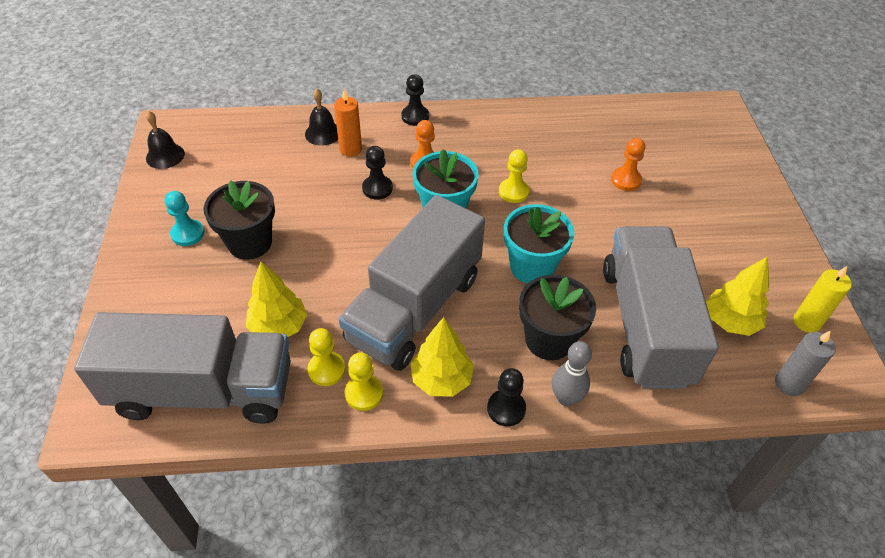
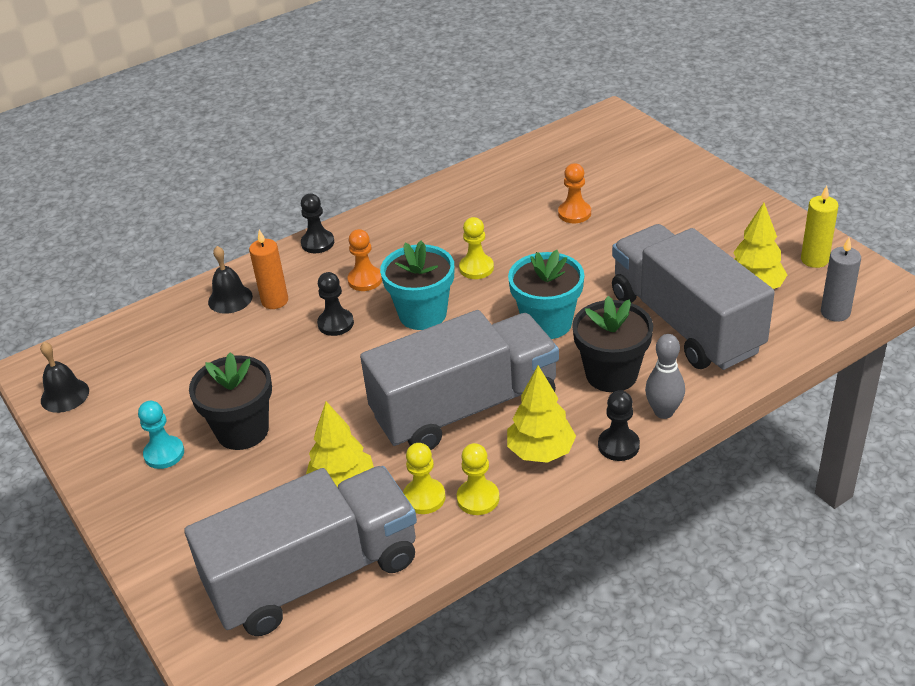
camera: 25 degrees left, 10 degrees down
grey truck [339,195,485,371] -> grey truck turned 120 degrees counterclockwise [360,310,559,450]

